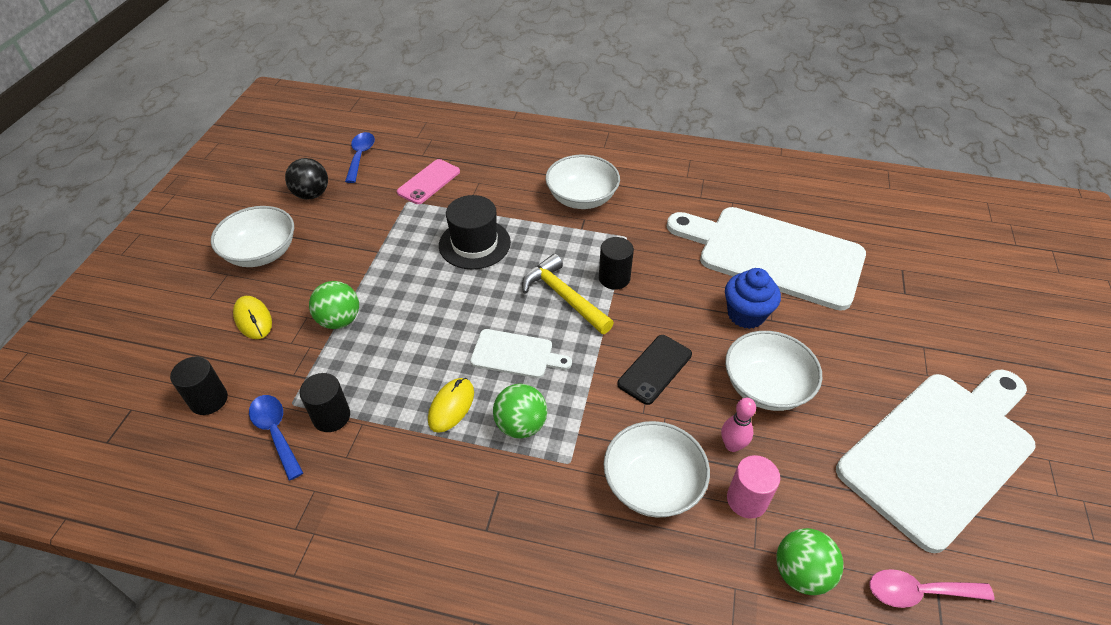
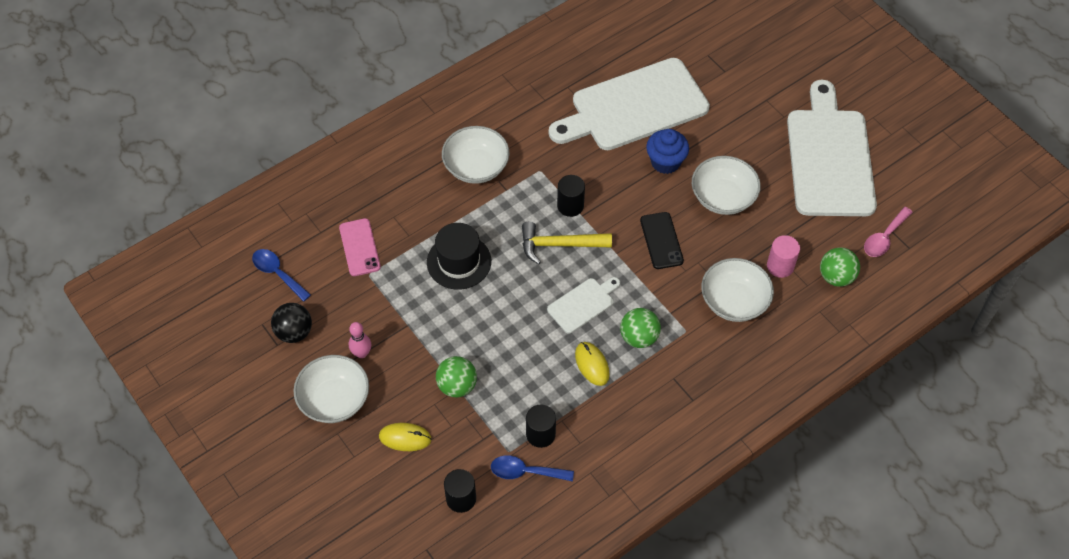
camera: 50 degrees left, 10 degrees up
pink bowling pin [721,398,756,452] -> pink bowling pin moved to [349,322,371,358]

